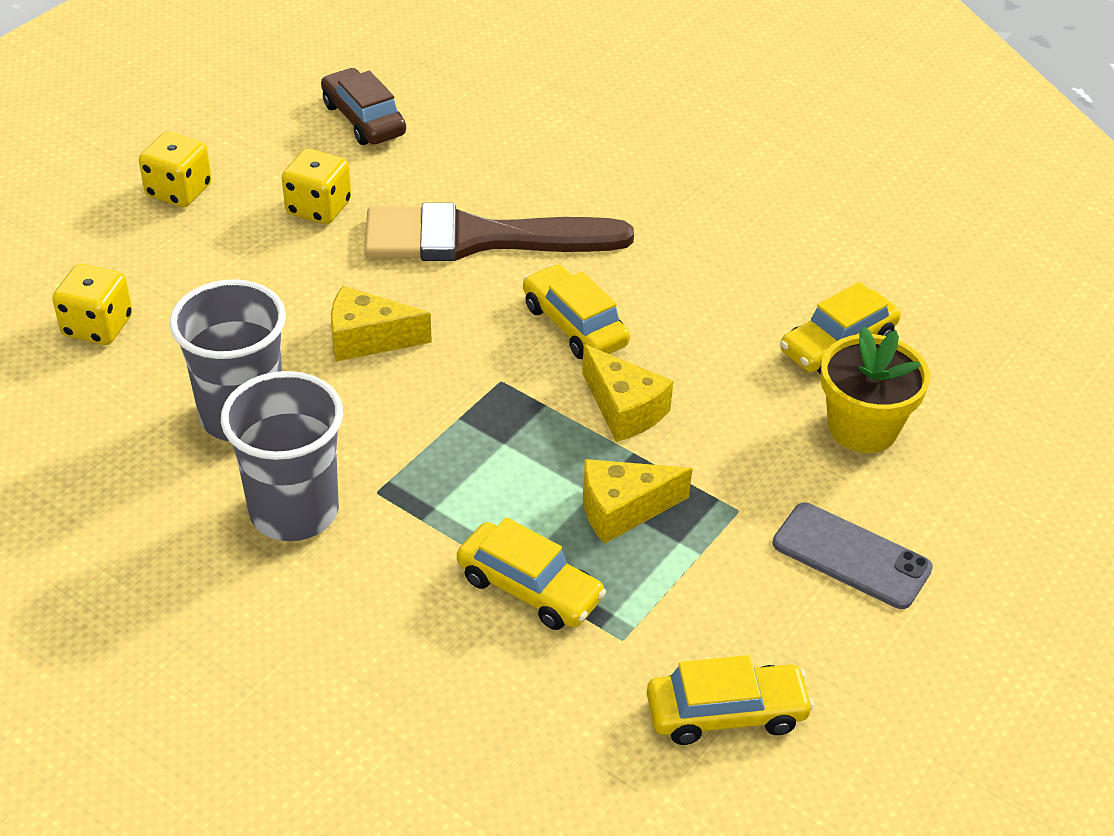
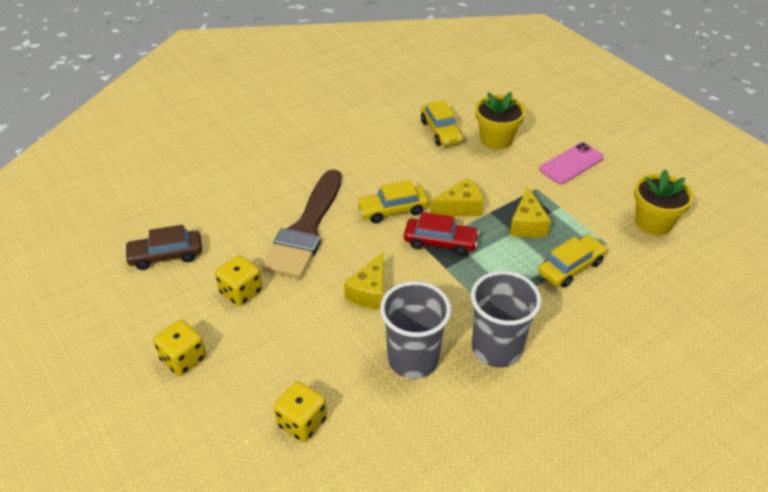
camera: 70 degrees left, 0 degrees up
yellow car [647,655,814,745] -> yellow flower pot [634,169,693,235]
grey phone [773,503,933,609] -> pink phone [539,142,604,184]
none -> red car [404,212,480,256]

